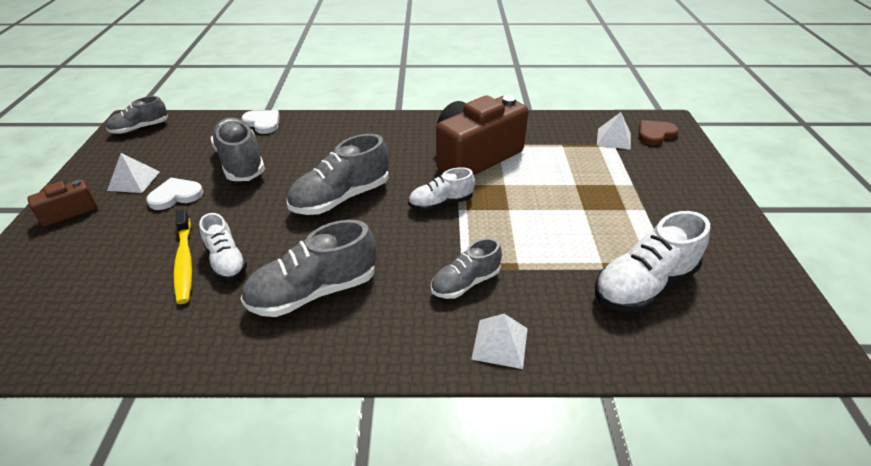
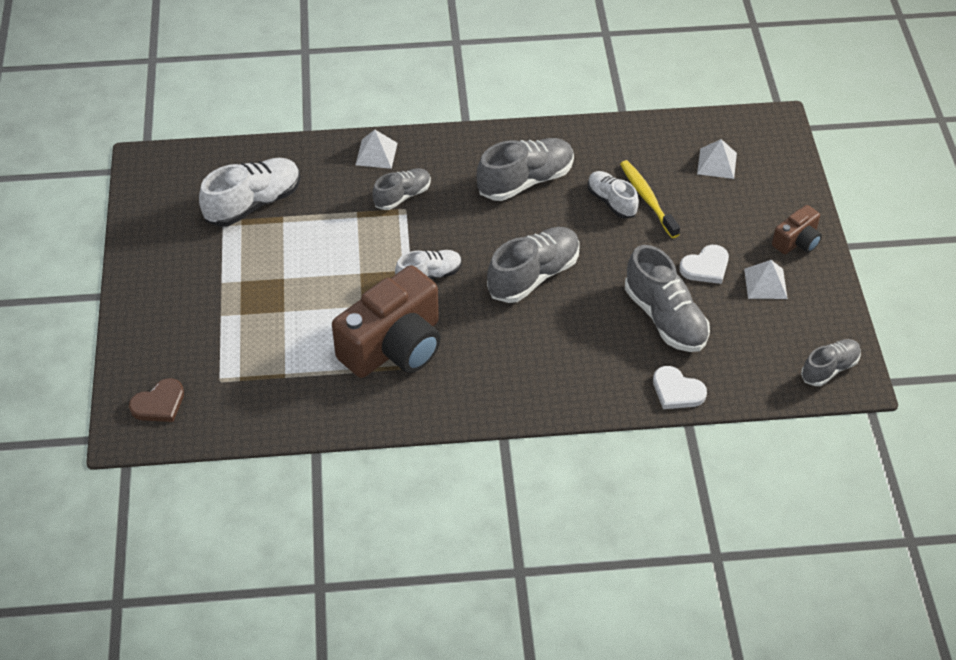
camera: 175 degrees right, 10 degrees up
white pyramid [597,112,631,150] -> white pyramid moved to [697,139,737,179]

